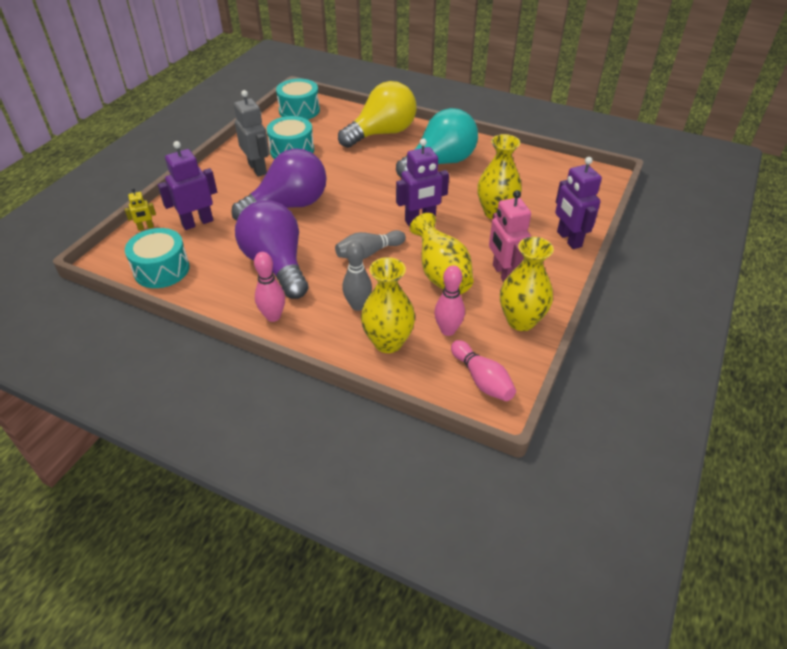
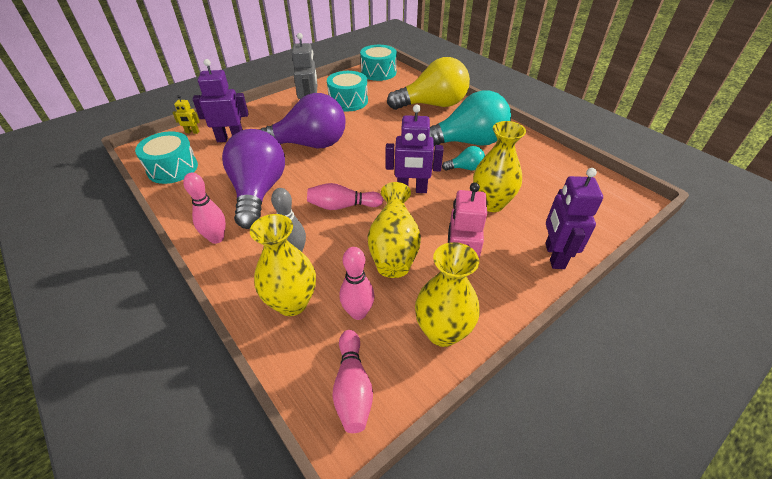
camera: 25 degrees right, 0 degrees up
grey bowling pin [335,230,406,259] -> pink bowling pin [307,183,383,210]
none -> turquoise light bulb [442,146,485,171]

